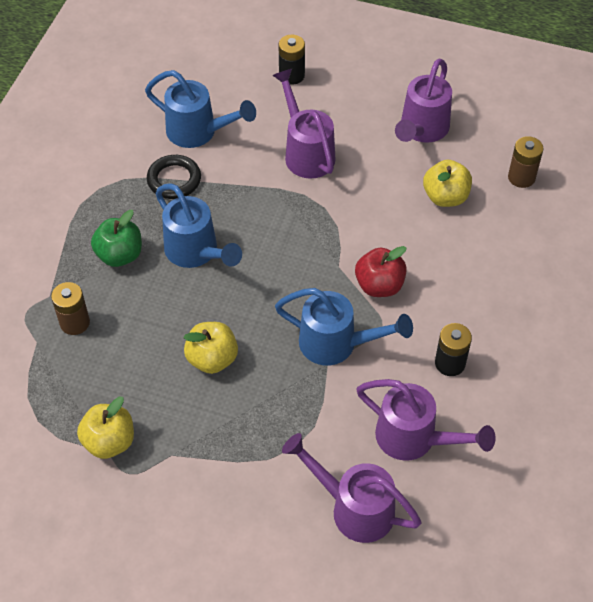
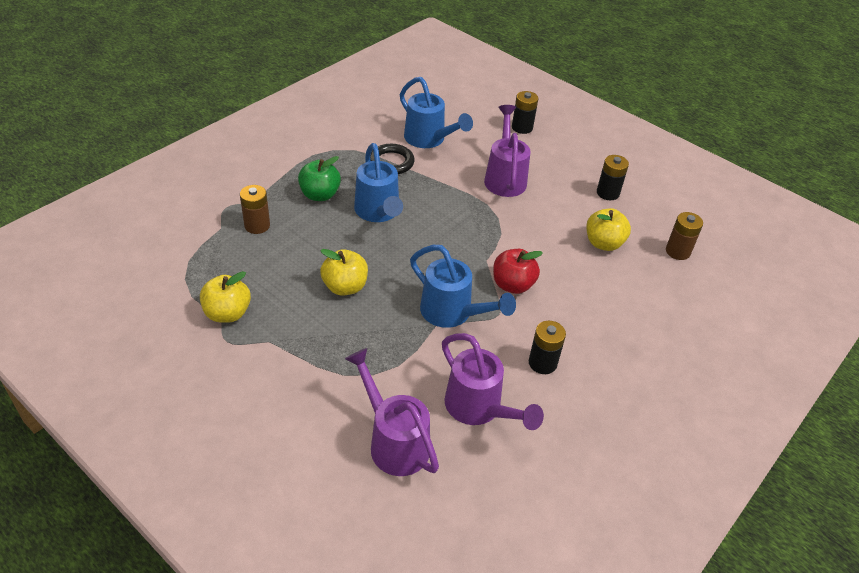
camera: 20 degrees right, 10 degrees down
purple watering can [395,58,452,143] -> black battery [597,155,629,200]

